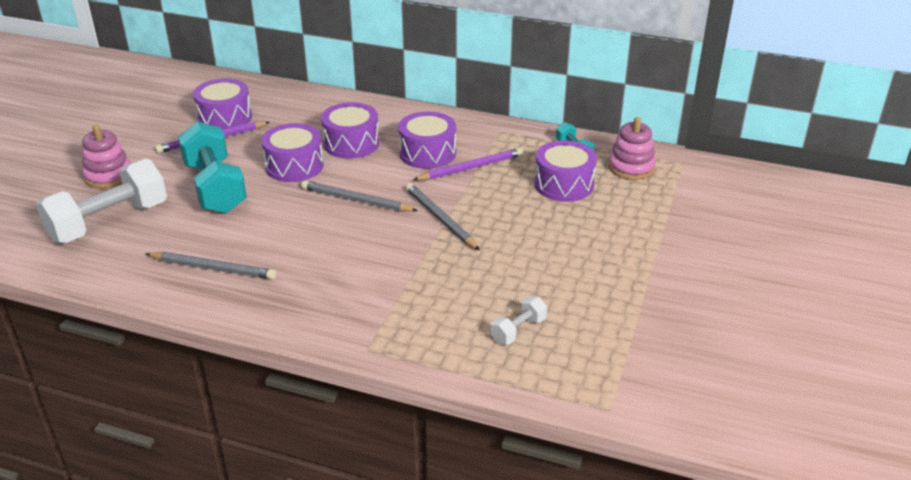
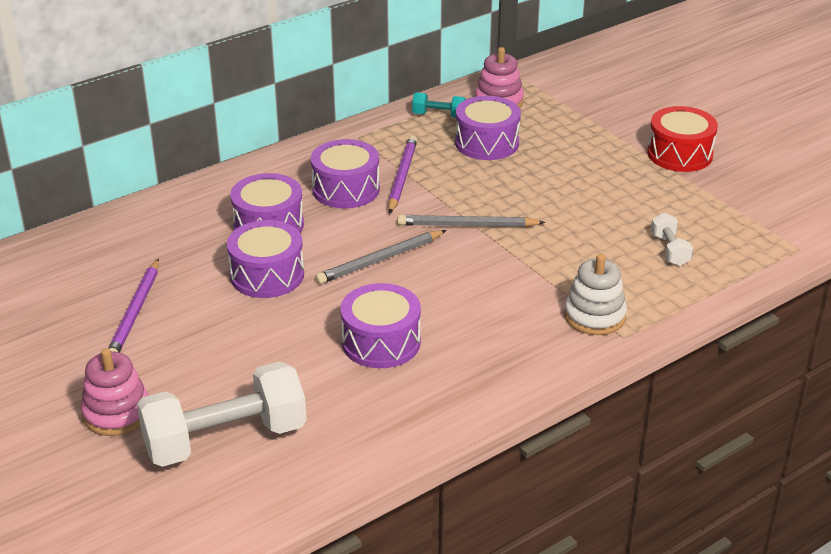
camera: 55 degrees left, 0 degrees up
white dumbbell [36,159,167,243] -> white dumbbell turned 75 degrees clockwise [137,361,307,467]
grey pencil [146,252,276,280] -> none
turquoise dumbbell [178,121,247,214] -> none
purple drum [193,78,252,130] -> purple drum moved to [341,283,421,368]
none -> white stacking toy [564,254,627,335]
none -> red drum [647,106,718,172]

